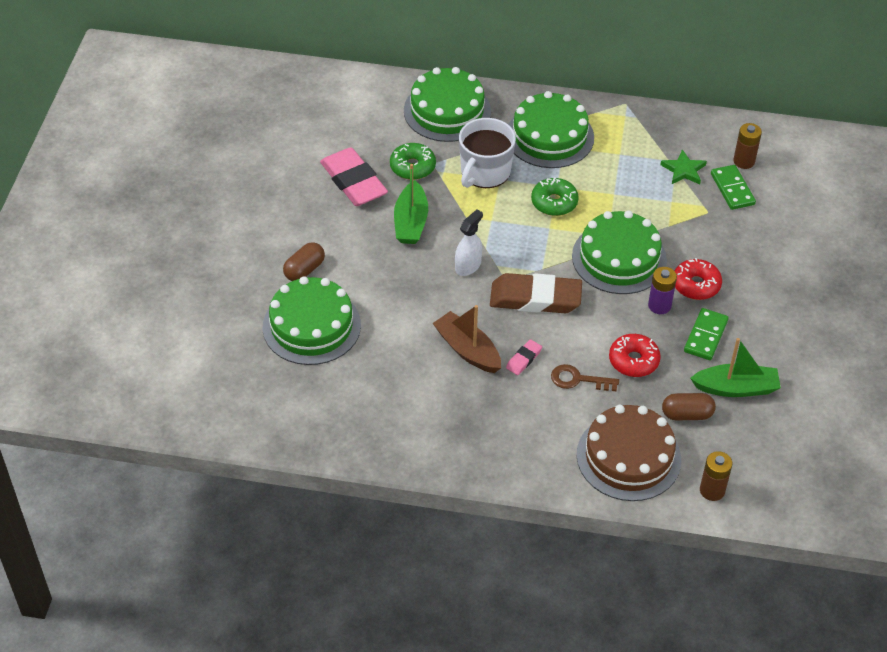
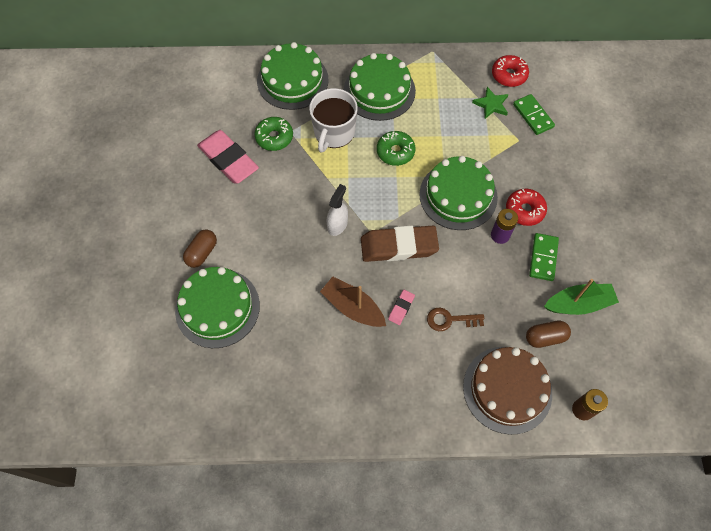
camera: 10 degrees left, 15 degrees up
green boat [394,164,428,244] -> none
red donut [609,334,661,377] -> red donut moved to [492,55,529,87]
brown battery [733,123,762,169] -> none

